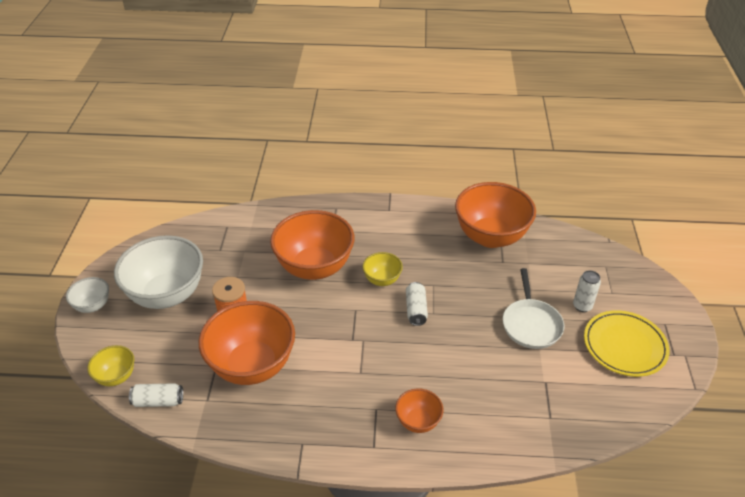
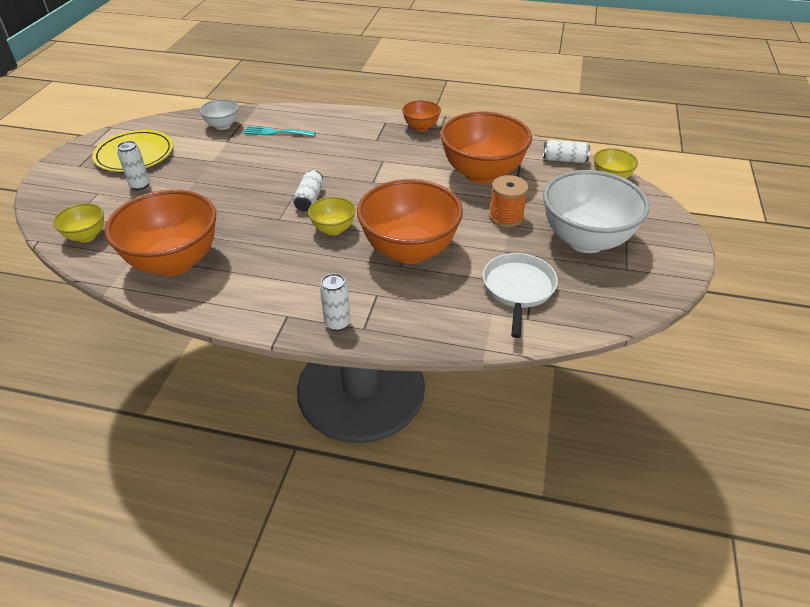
camera: 170 degrees left, 0 degrees up
white bowl [66,277,109,313] -> white bowl moved to [199,99,239,130]
orange bowl [395,388,444,433] -> orange bowl moved to [402,100,441,131]
white pan [503,268,565,349] -> white pan moved to [483,253,558,338]
none -> yellow bowl [53,203,104,242]
none -> turquoise fork [244,126,316,137]
none -> white can [320,274,350,331]

